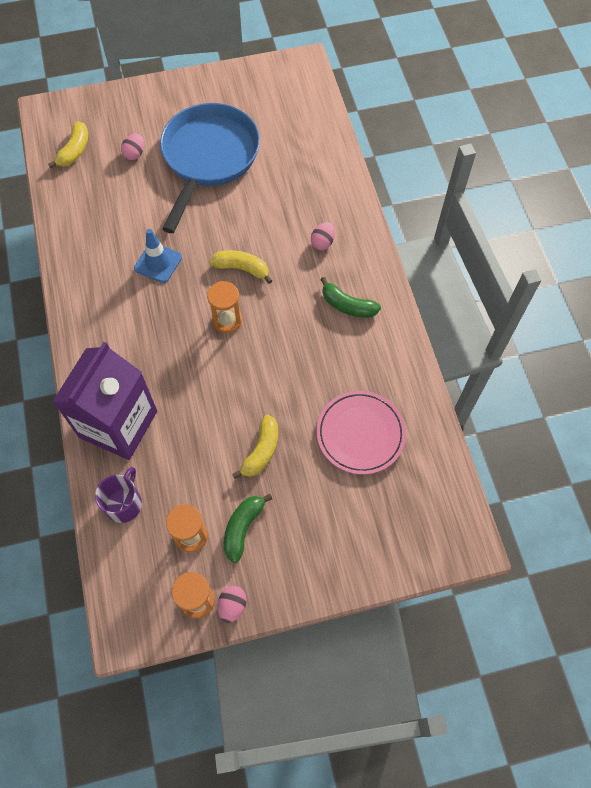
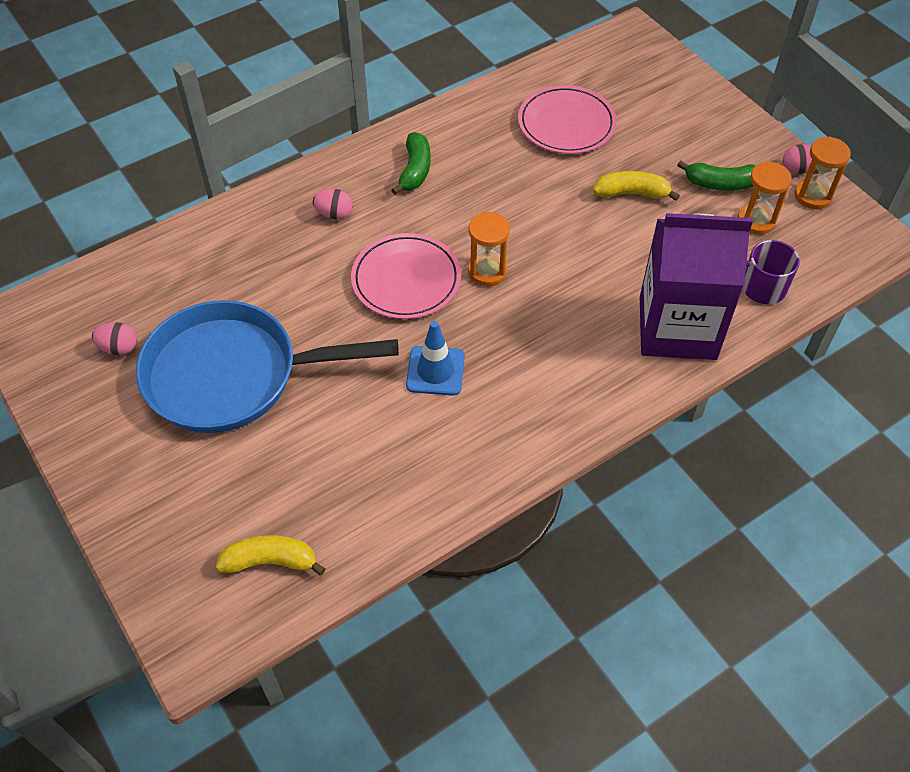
camera: 110 degrees left, 10 degrees down
pink egg [121,133,144,160] -> pink egg moved to [92,322,137,355]
yellow banana [209,250,273,284] -> pink plate [351,233,461,319]

